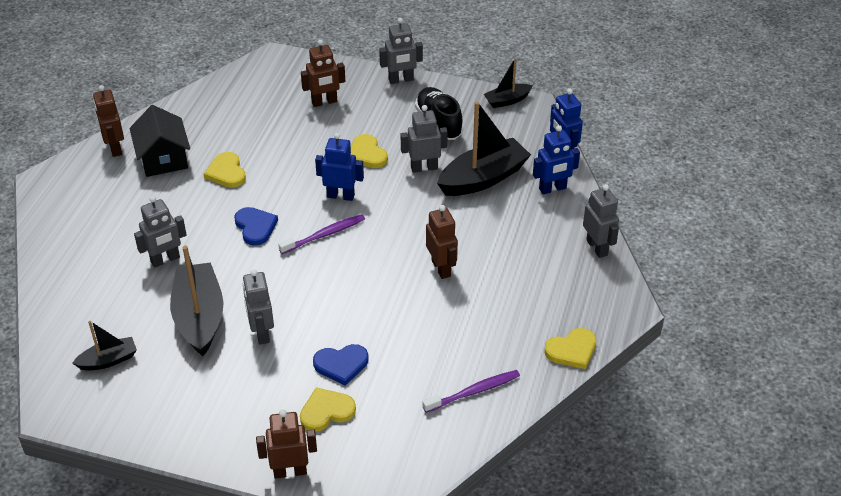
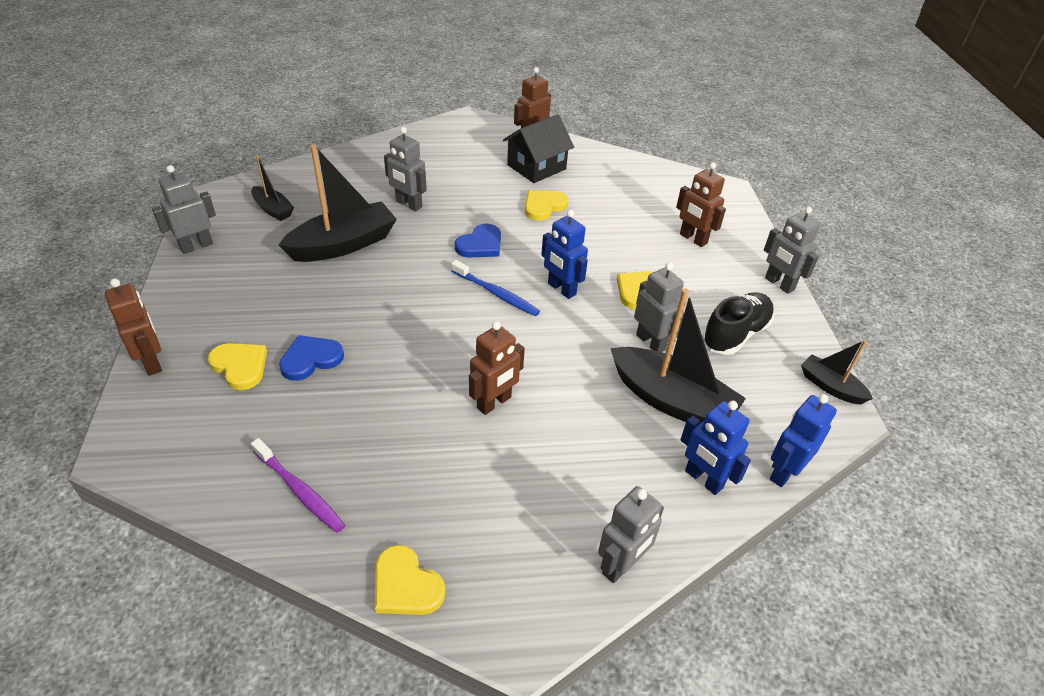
camera: 65 degrees right, 0 degrees up
grey robot [243,269,274,345] -> grey robot moved to [152,165,216,254]
purple toothbrush [278,214,365,254] -> blue toothbrush [451,260,540,316]
blue heart [313,344,369,386] -> blue heart turned 90 degrees clockwise [279,335,344,381]
blue robot [315,133,364,201] -> blue robot turned 150 degrees clockwise [541,210,588,299]

